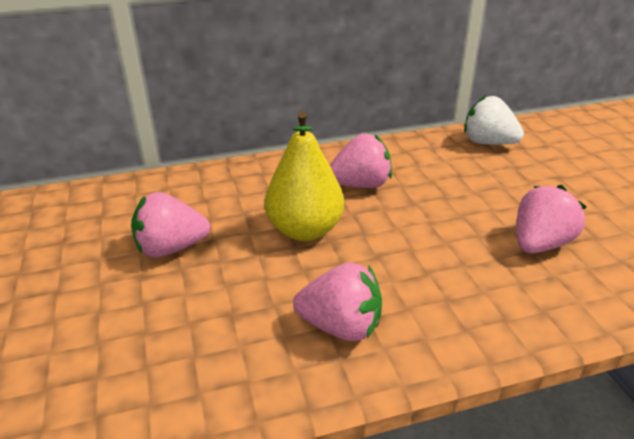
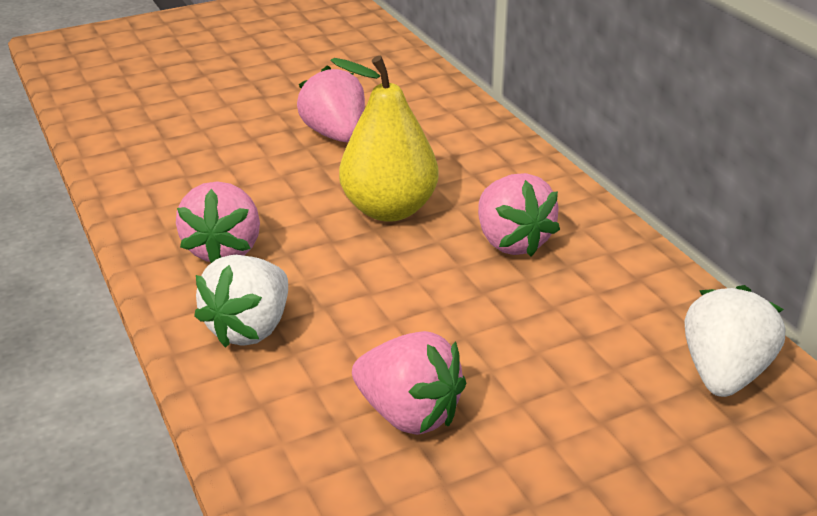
camera: 80 degrees right, 0 degrees up
none -> white strawberry [194,255,288,348]

